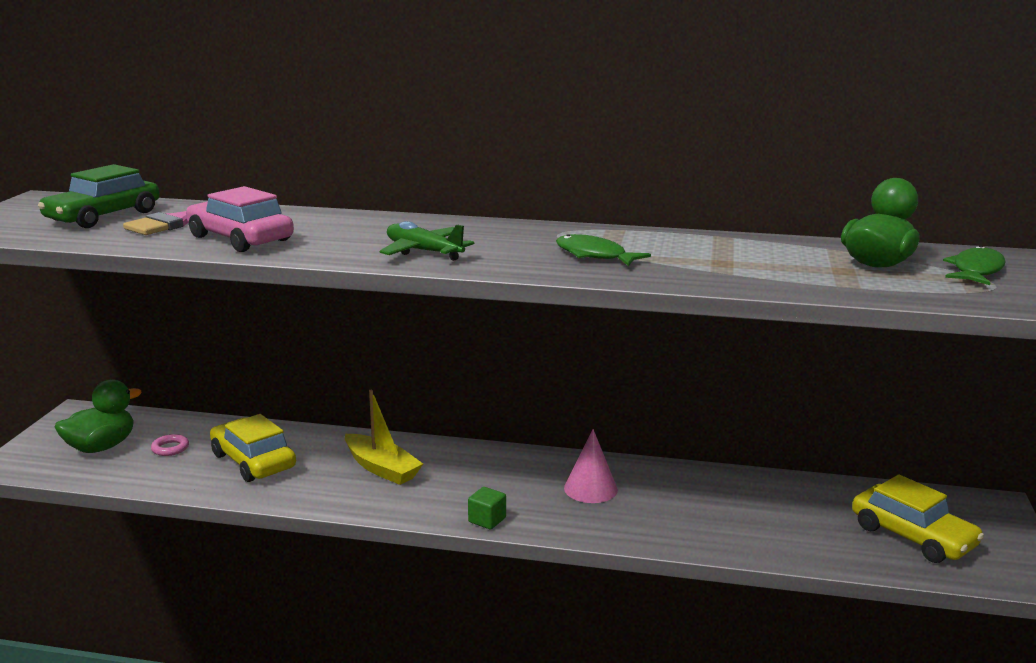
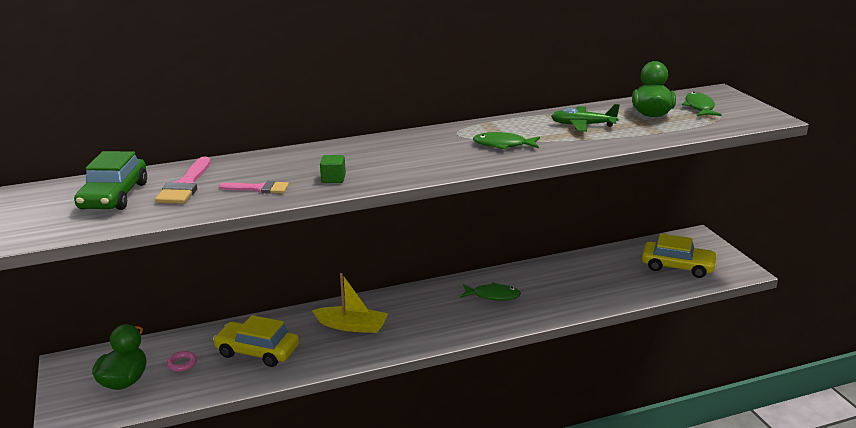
camera: 30 degrees left, 5 degrees up
pink car [186,186,294,252] -> pink brush [219,181,289,194]
green plane [379,221,474,261] -> green plane moved to [551,104,620,132]
green cube [468,487,506,529] -> green cube moved to [320,155,346,183]
pink cone [564,429,618,503] -> green fish [460,282,521,301]

